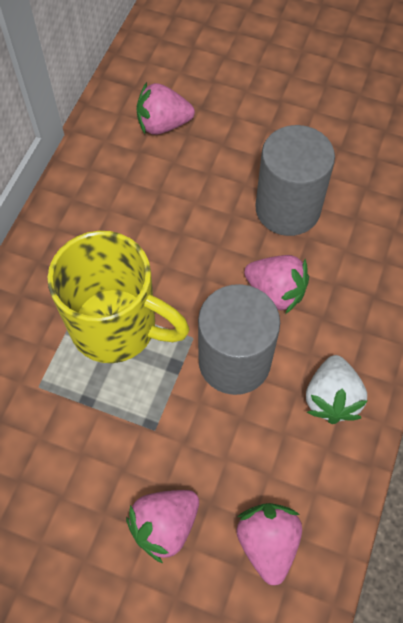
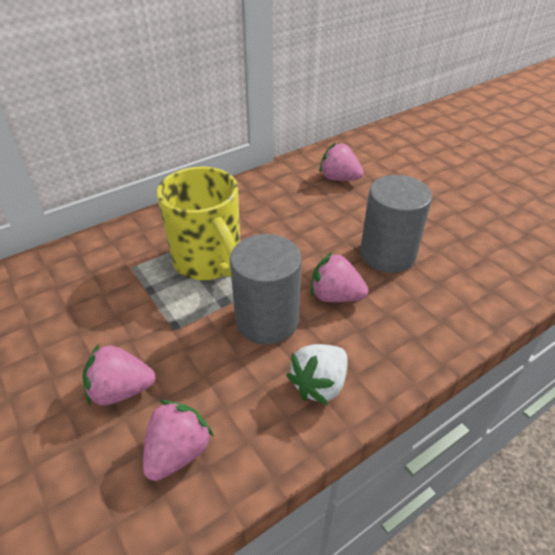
camera: 35 degrees right, 20 degrees down
pink strawberry [244,255,309,314] -> pink strawberry turned 135 degrees clockwise [311,251,369,302]

